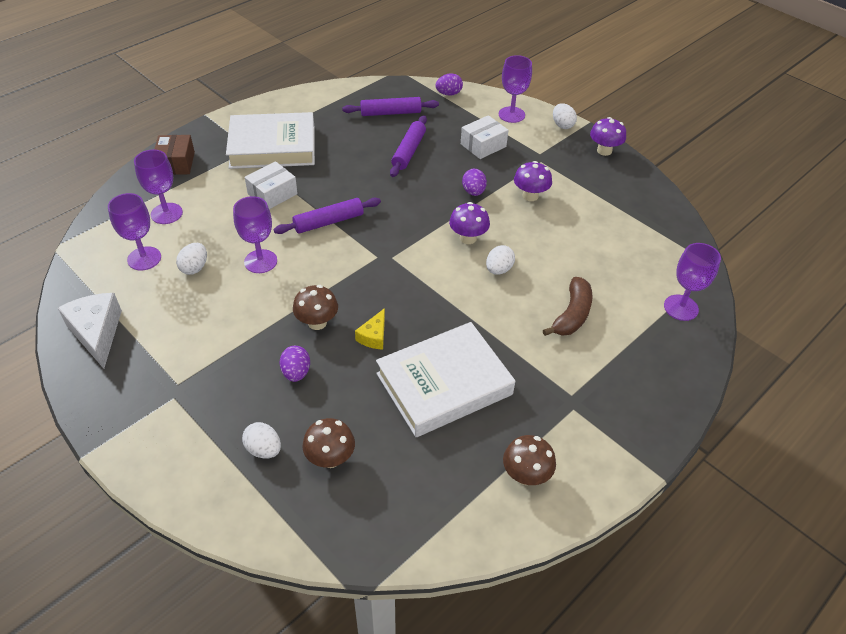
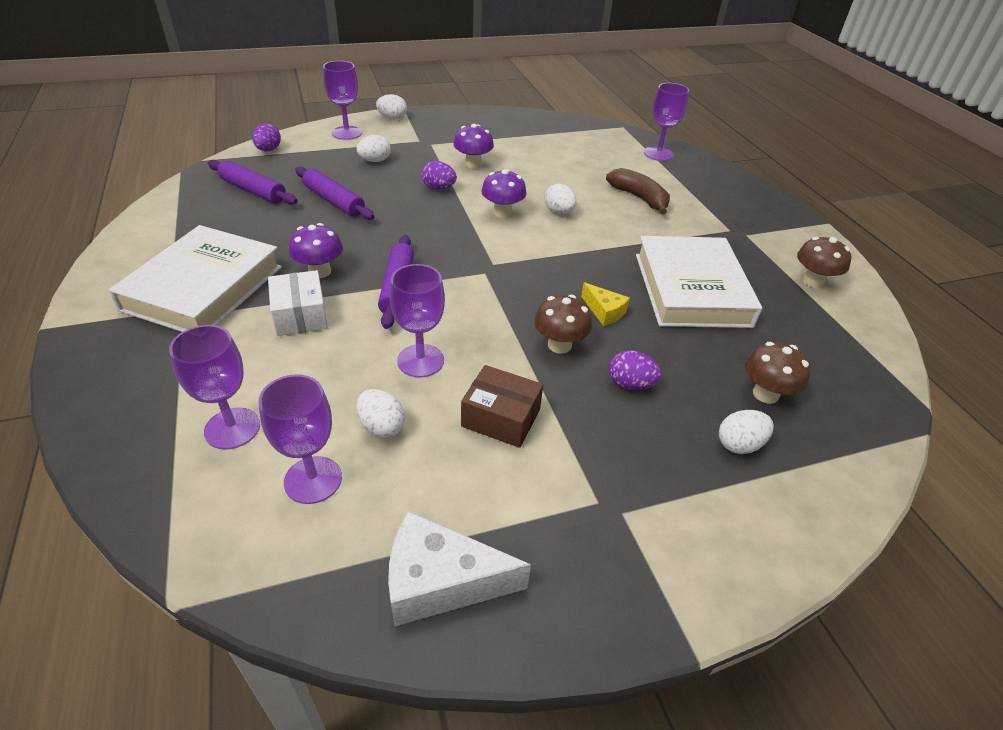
camera: 65 degrees left, 5 degrees down
brown box [154,135,195,175] -> brown box moved to [461,365,543,448]
purple rolling pin [342,97,439,116] -> purple rolling pin turned 75 degrees counterclockwise [208,160,297,205]
white box [461,115,508,159] -> white egg [356,135,391,162]
purple mushroom [590,117,626,156] -> purple mushroom moved to [289,223,343,278]

